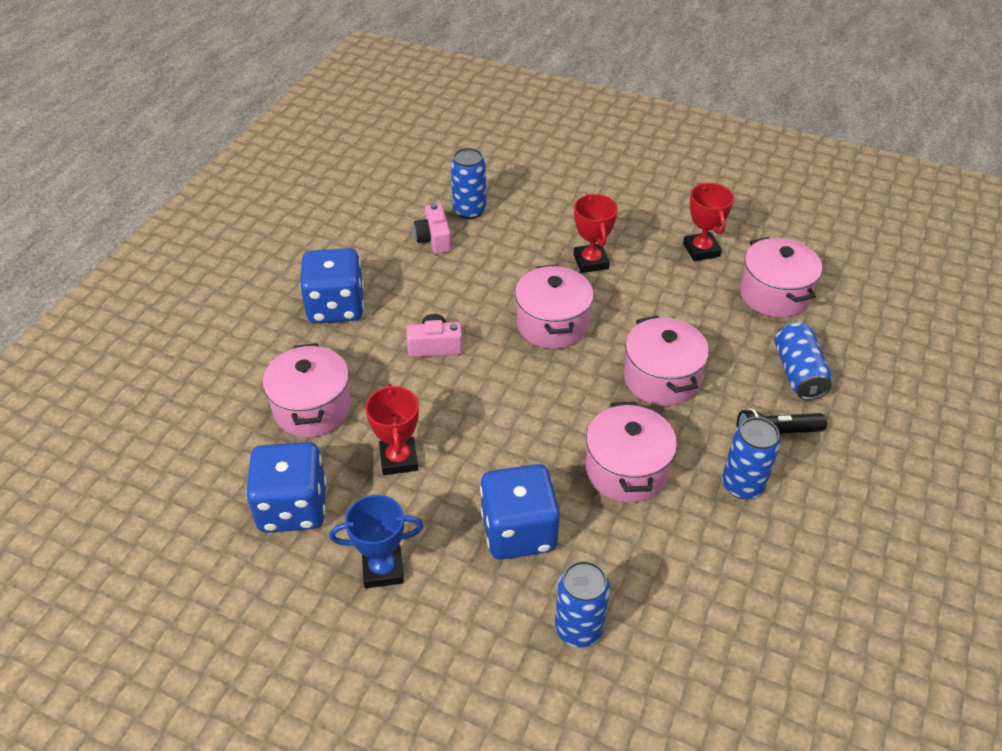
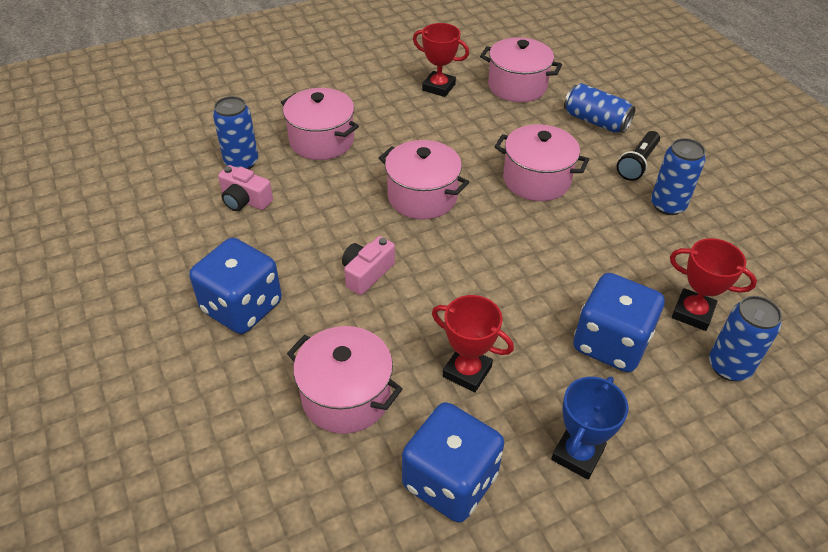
camera: 50 degrees left, 0 degrees up
red trophy [574,194,618,273] -> red trophy moved to [670,238,757,331]
pink pot [586,402,677,503] -> pink pot moved to [281,88,359,160]

